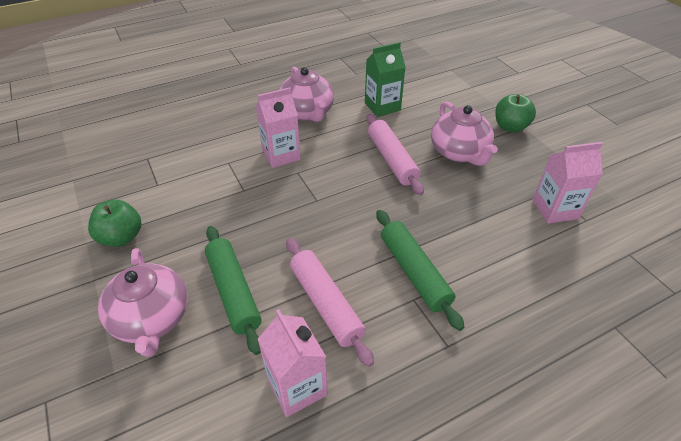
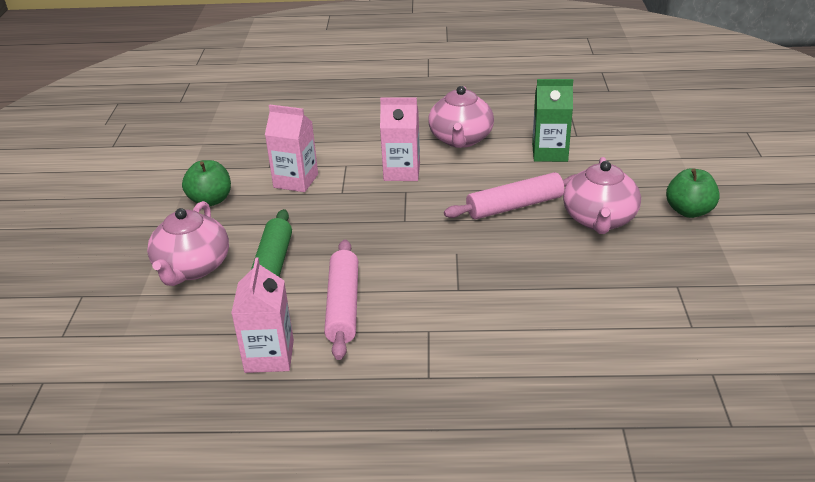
camera: 30 degrees right, 10 degrees down
pink rolling pin [367,114,424,195] -> pink rolling pin turned 60 degrees clockwise [444,172,576,220]
green rolling pin [376,210,464,331] -> none
pink carton [533,142,603,223] -> pink carton moved to [265,105,318,192]

